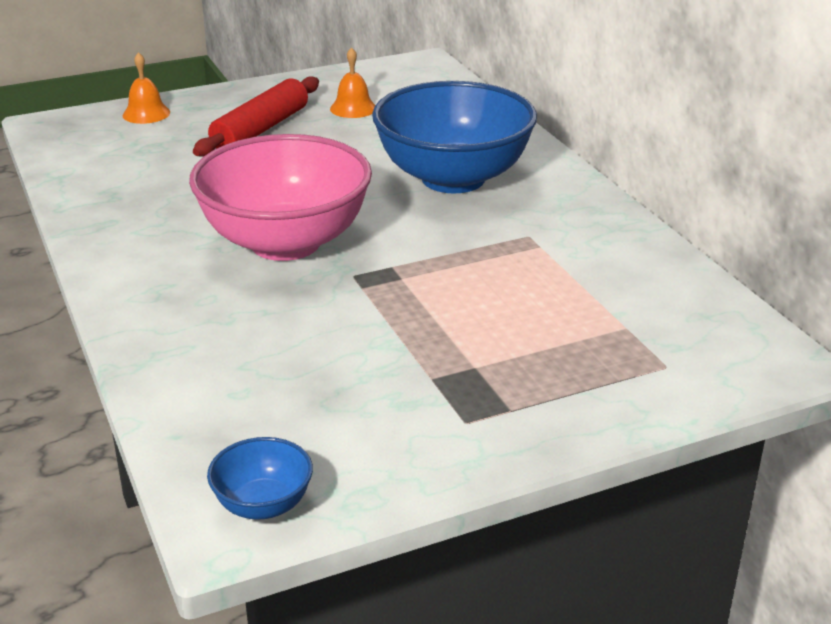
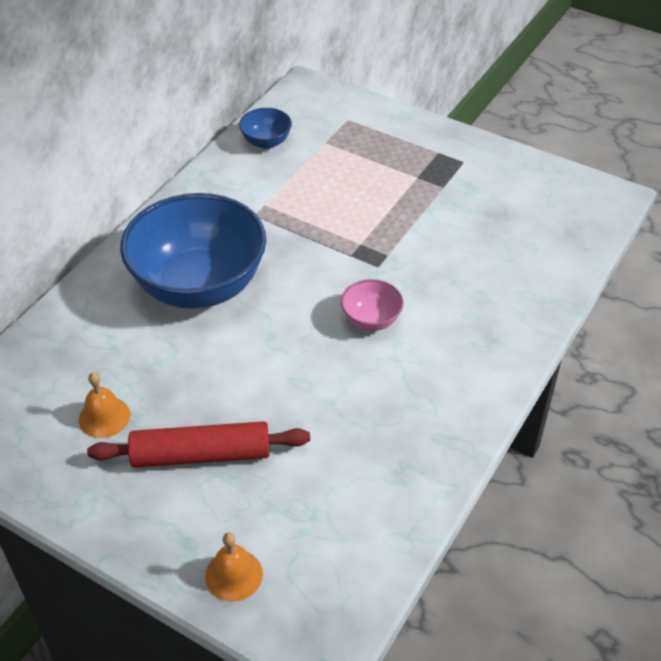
camera: 125 degrees left, 15 degrees up
pink bowl [189,134,372,261] -> pink bowl [341,279,404,331], size x0.43
blue bowl [207,437,313,520] -> blue bowl moved to [239,108,292,149]

